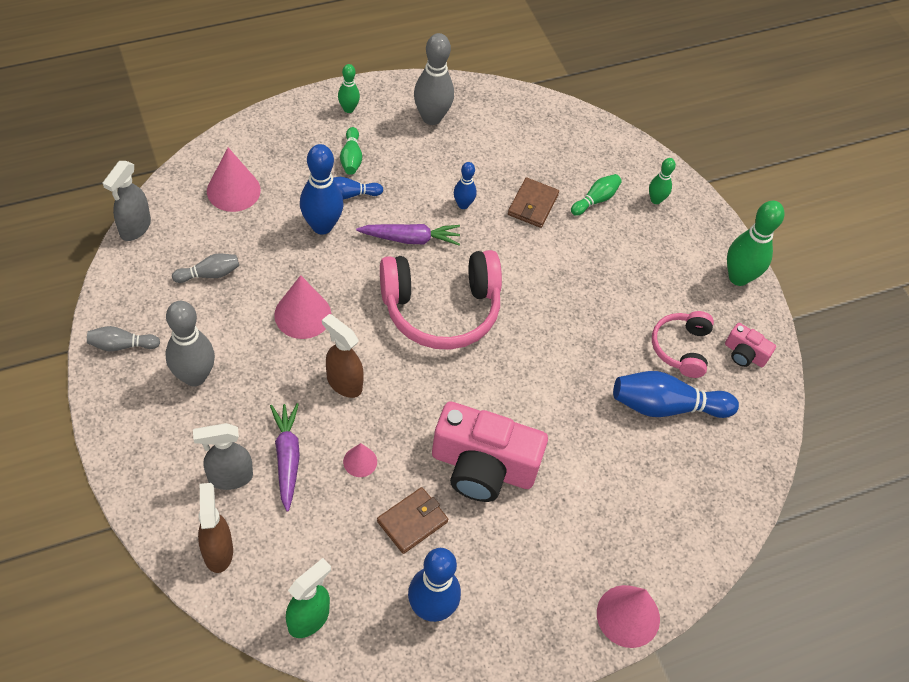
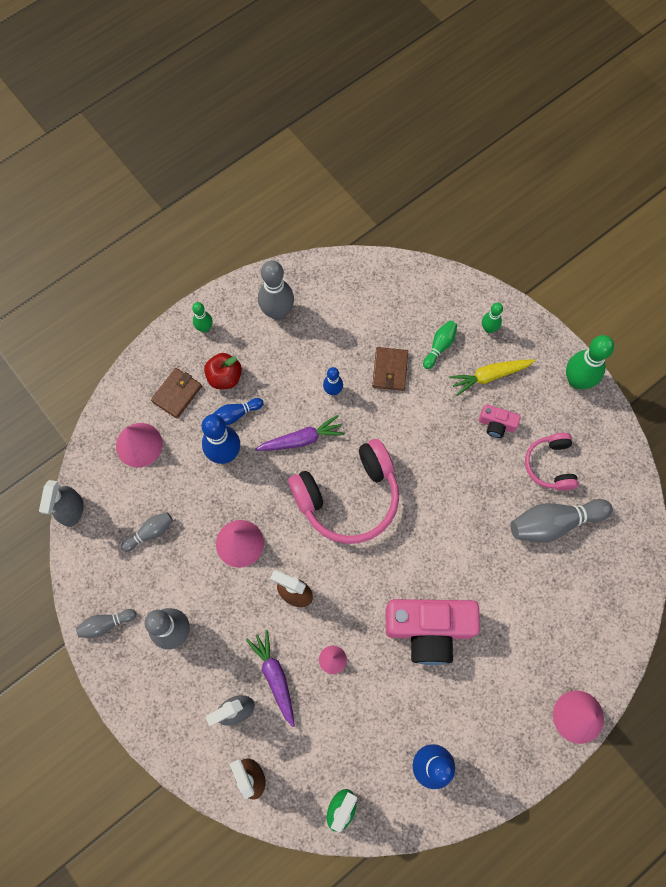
camera: 10 degrees left, 15 degrees up
green bowling pin [340,127,362,175] -> red apple [204,353,242,389]
brown wallet [377,487,448,554] -> brown wallet moved to [151,368,202,419]
blue bowling pin [613,371,739,418] -> grey bowling pin [510,499,613,542]
pink camera [725,323,776,367] -> pink camera moved to [479,404,521,438]
none -> yellow carrot [449,360,535,396]

